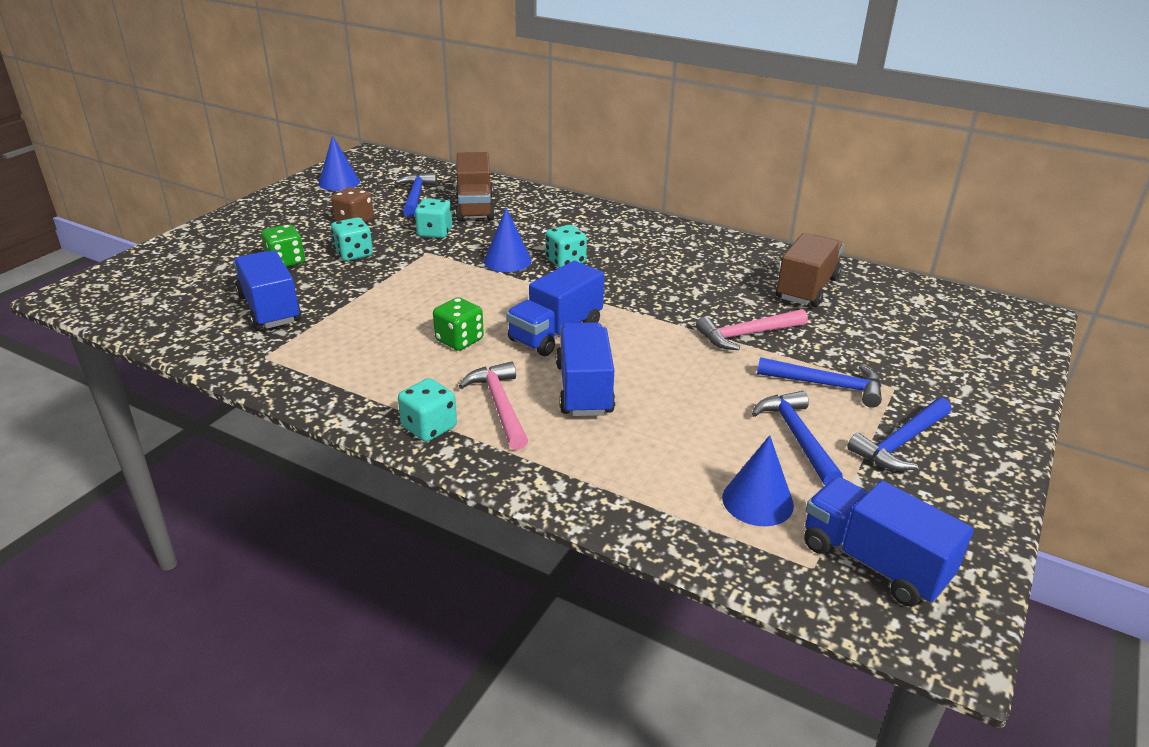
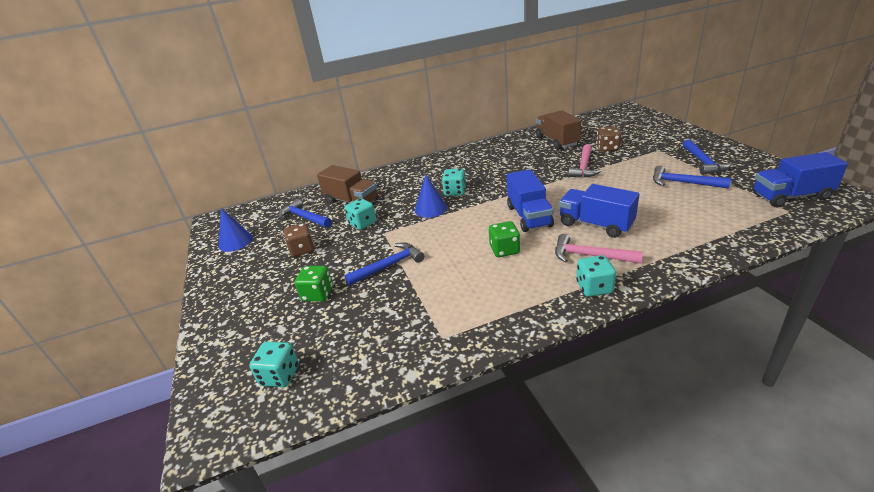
camera: 45 degrees left, 0 degrees up
blue truck [233,251,302,330] -> none
turquoise dice [331,217,373,261] -> turquoise dice moved to [250,342,299,387]
blue cone [722,435,794,526] -> none
blue hammer [757,357,882,408] -> blue hammer moved to [345,242,424,286]
none -> brown dice [596,126,621,152]

